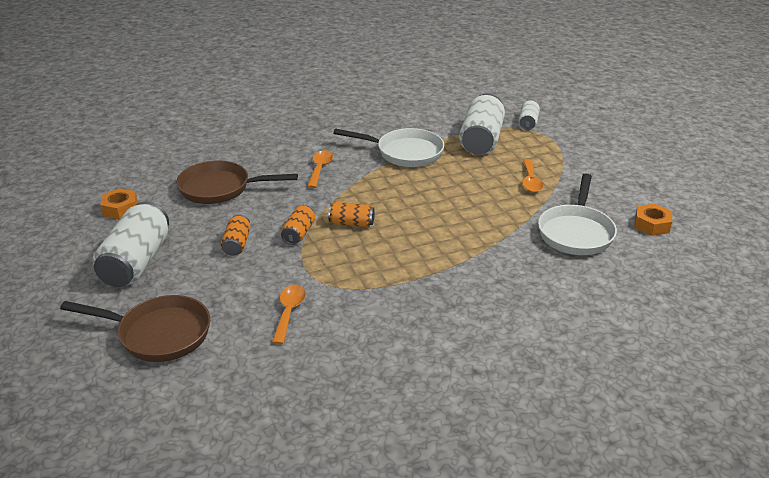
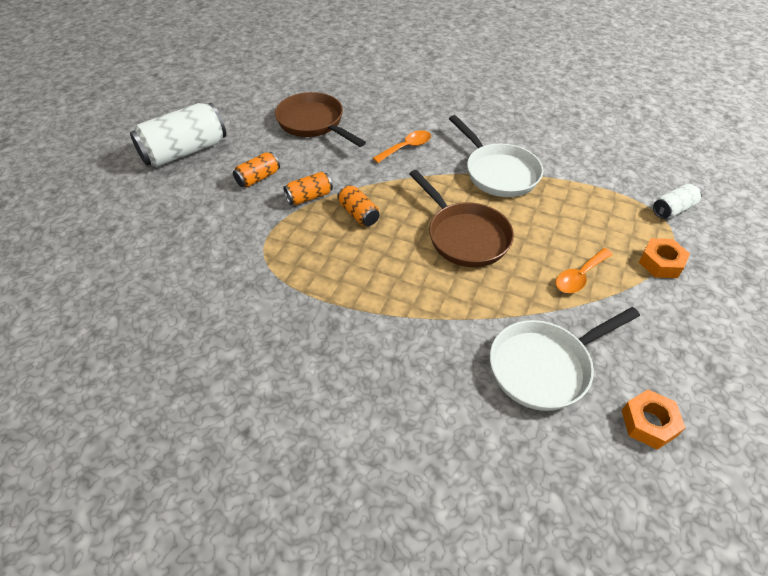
camera: 45 degrees right, 15 degrees up
brown pan [60,295,210,362] -> brown pan moved to [409,170,514,267]
orange nut [100,188,138,219] -> orange nut moved to [639,238,690,278]
orange spoon [272,285,306,344] -> none
white can [459,93,505,155] -> none

